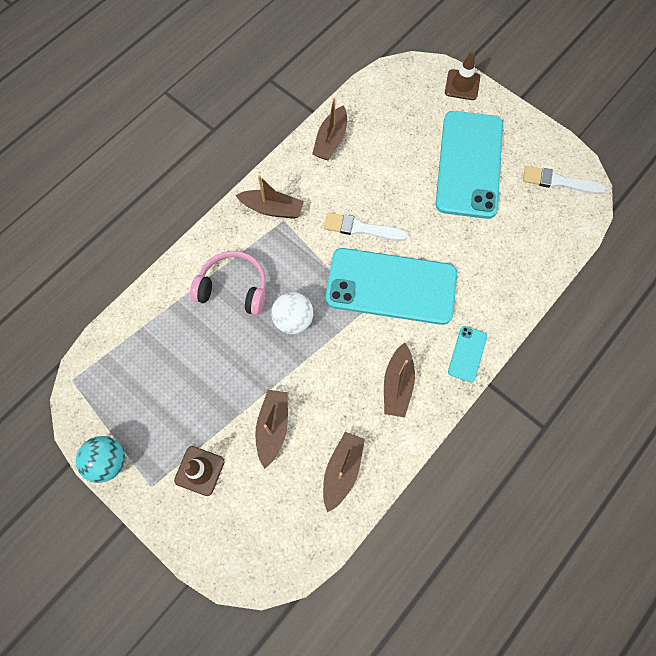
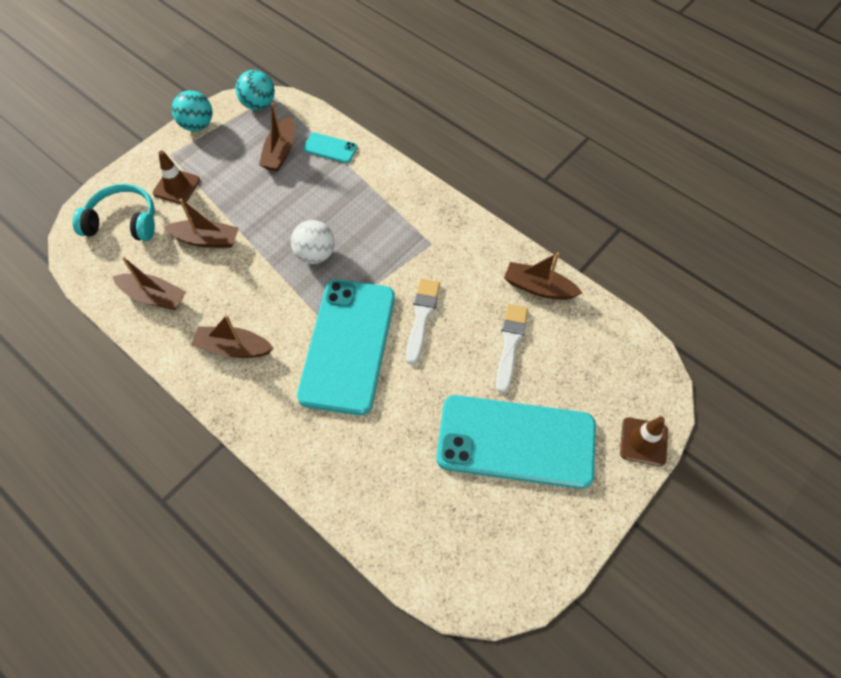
camera: 90 degrees right, 10 degrees down
pink headphones [190,251,266,315] -> none
brown boat [235,175,304,219] -> brown boat moved to [259,103,295,171]
turquoise phone [448,326,487,382] -> turquoise phone moved to [303,132,357,163]
white brush [523,166,606,194] -> white brush moved to [496,304,528,393]
none -> turquoise headphones [73,184,155,241]
none -> turquoise ball [236,70,275,110]

